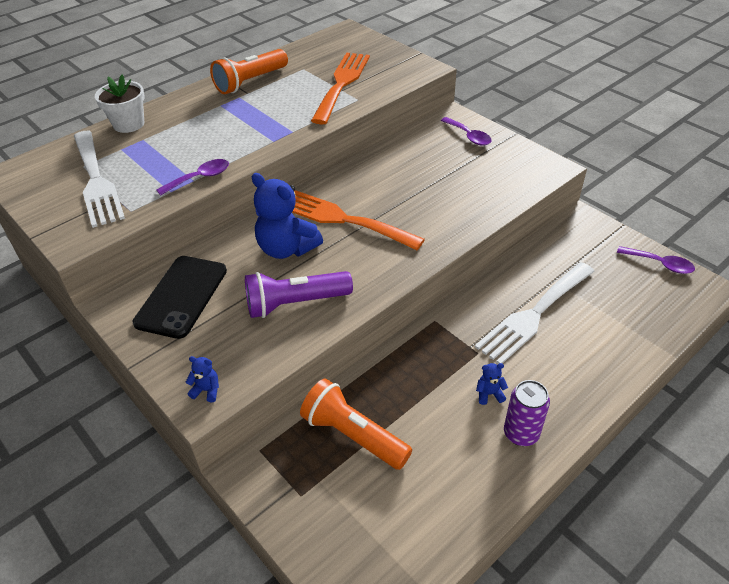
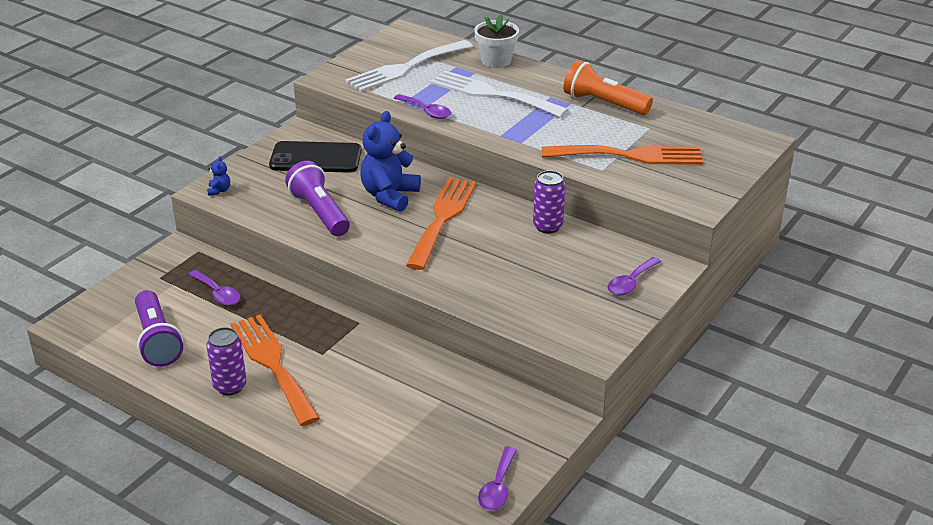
camera: 75 degrees right, 10 degrees down
orange flashlight [300,379,412,470] -> purple spoon [188,270,240,306]
white fork [475,262,595,364] -> white fork moved to [430,71,568,118]
blue teddy bear [476,363,508,405] -> orange fork [231,314,320,426]
none -> purple flashlight [135,290,183,367]
none -> purple can [533,170,565,234]

